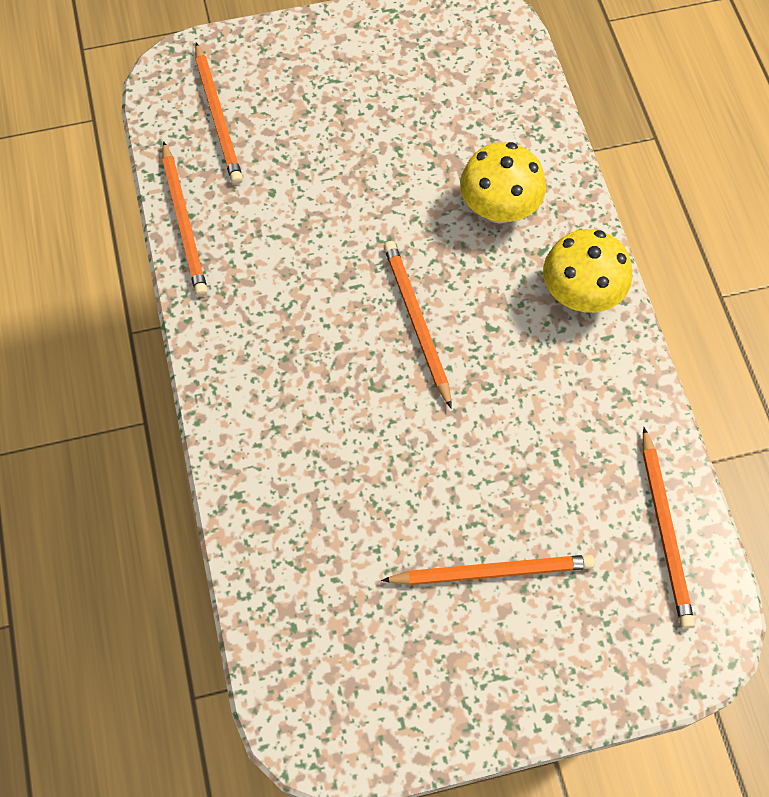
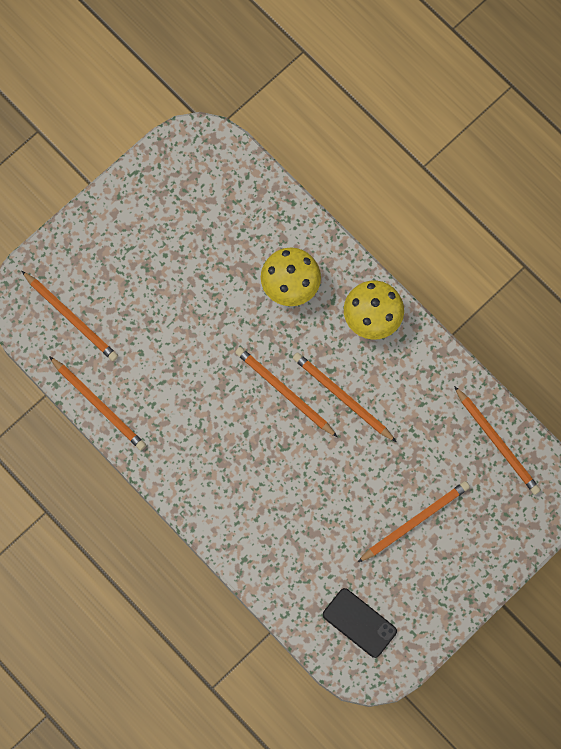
camera: 30 degrees left, 10 degrees up
none -> orange pencil [293,352,396,442]
none -> black phone [323,588,397,658]

